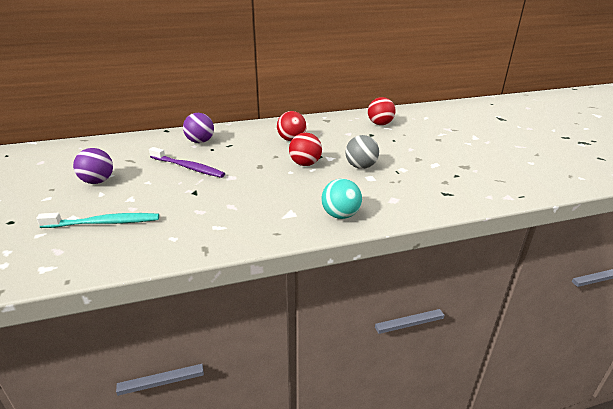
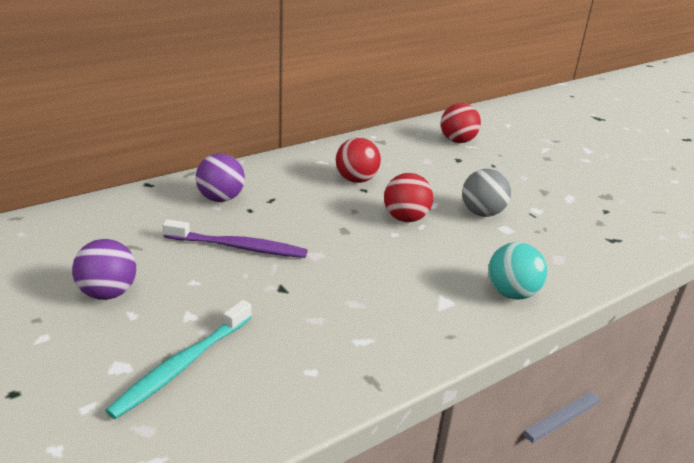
camera: 20 degrees left, 0 degrees up
turquoise toothbrush [36,213,159,228] -> turquoise toothbrush turned 150 degrees clockwise [105,300,252,419]

